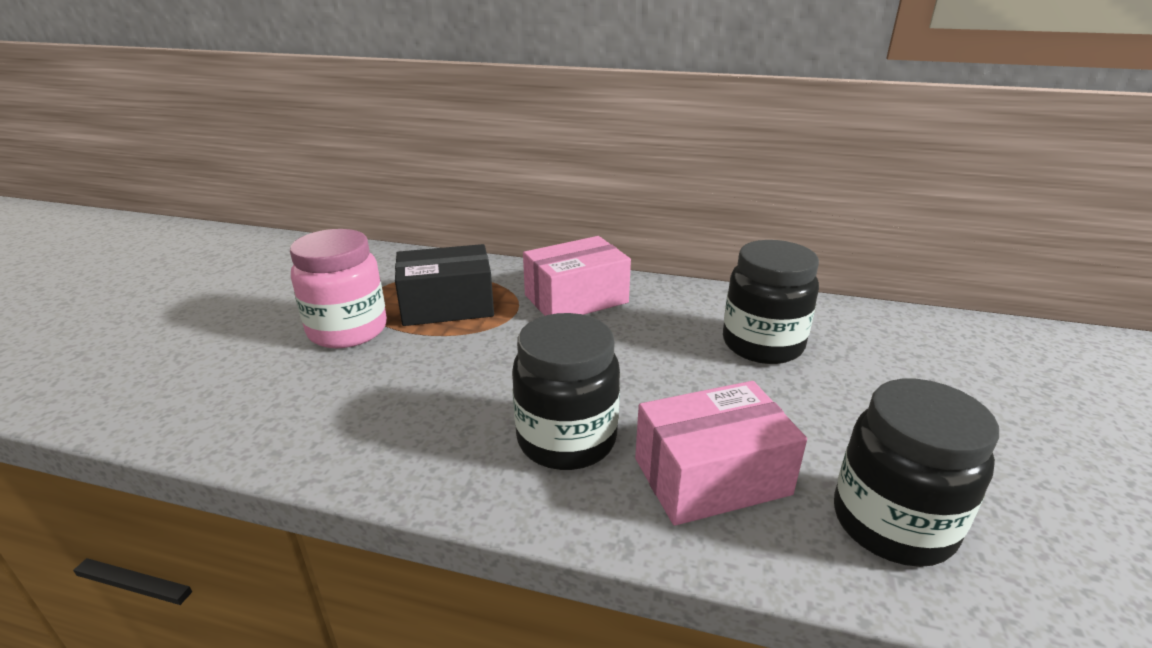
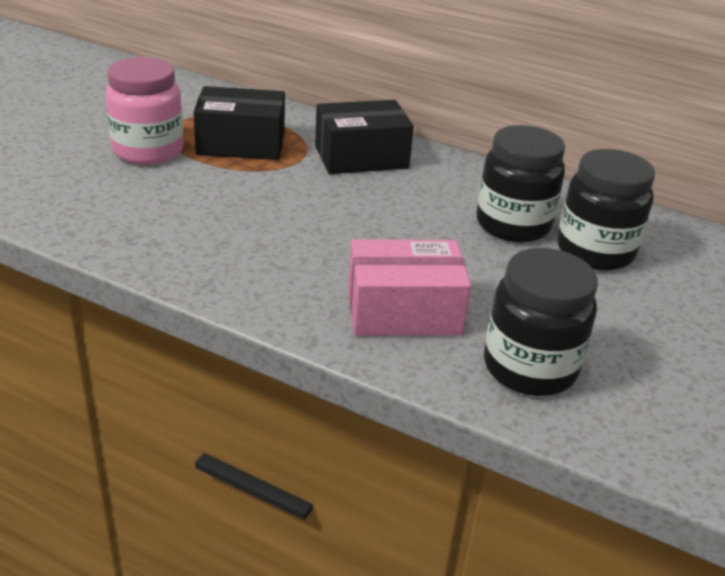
camera: 10 degrees right, 5 degrees up
black jar [512,313,620,470] -> black jar moved to [557,149,655,271]
pink box [523,236,631,316] -> black box [315,100,414,174]

